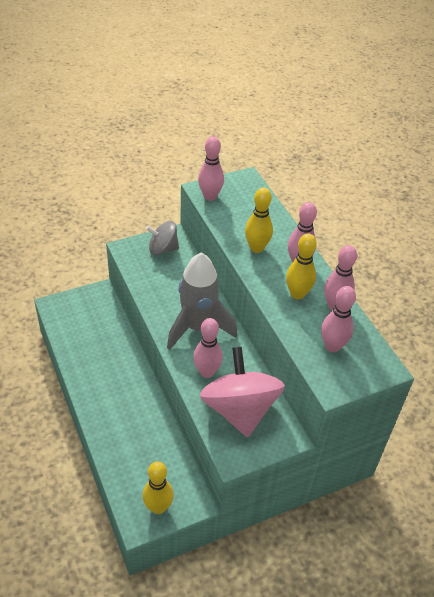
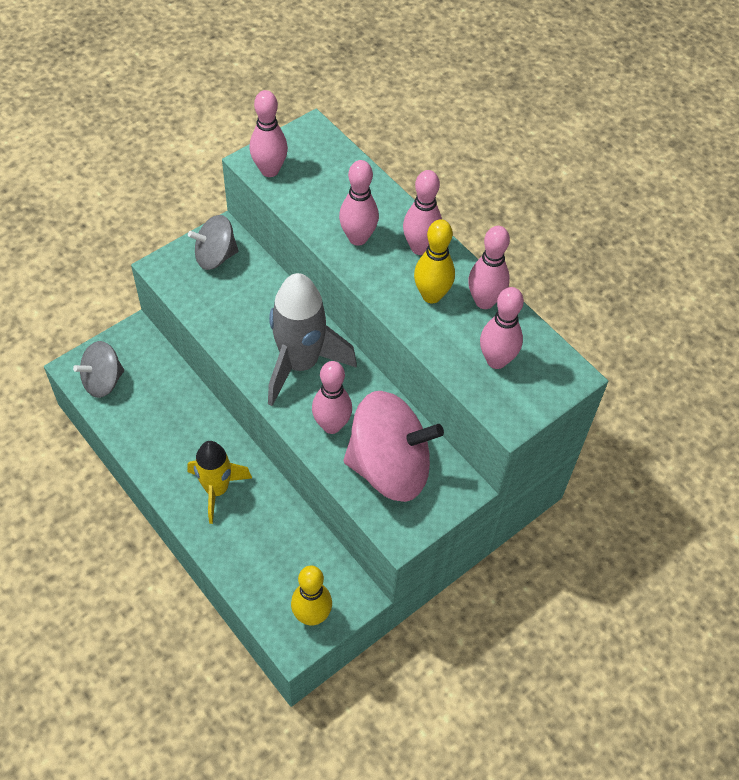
camera: 15 degrees left, 10 degrees up
pink spinning top [200,347,285,437] -> pink spinning top turned 120 degrees clockwise [343,391,444,502]
yellow bowling pin [245,187,273,253] -> pink bowling pin [339,160,379,246]
none -> grey spinning top [73,341,124,398]
none -> yellow rocket [187,441,252,524]

